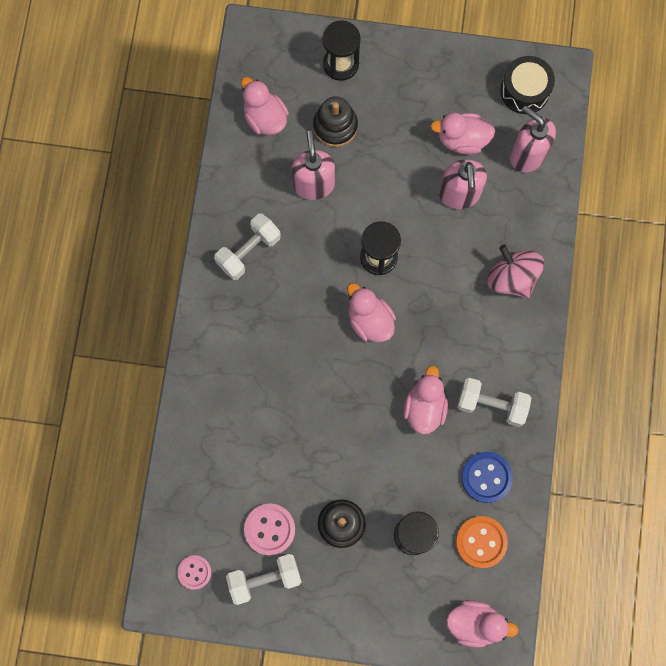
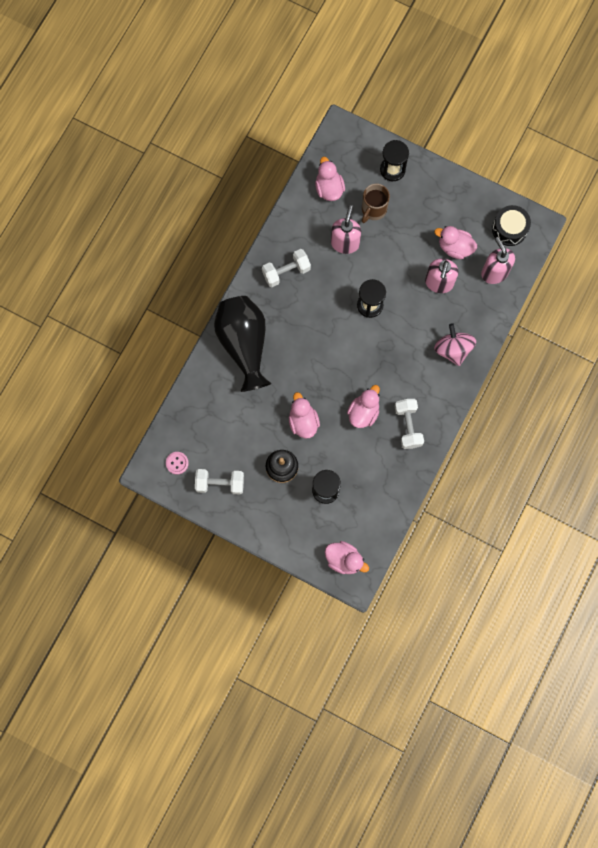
camera: 20 degrees right, 0 degrees up
pink button [244,503,295,555] -> none
black stacking toy [313,96,358,147] -> brown mug [362,184,390,223]
pink duck [347,283,396,342] -> pink duck moved to [289,392,320,438]
orange button [456,516,508,568] -> none
white dumbbell [457,378,531,427] -> white dumbbell turned 45 degrees clockwise [395,399,424,449]
blue button [461,452,513,503] -> none
none -> black vase [214,296,271,392]

